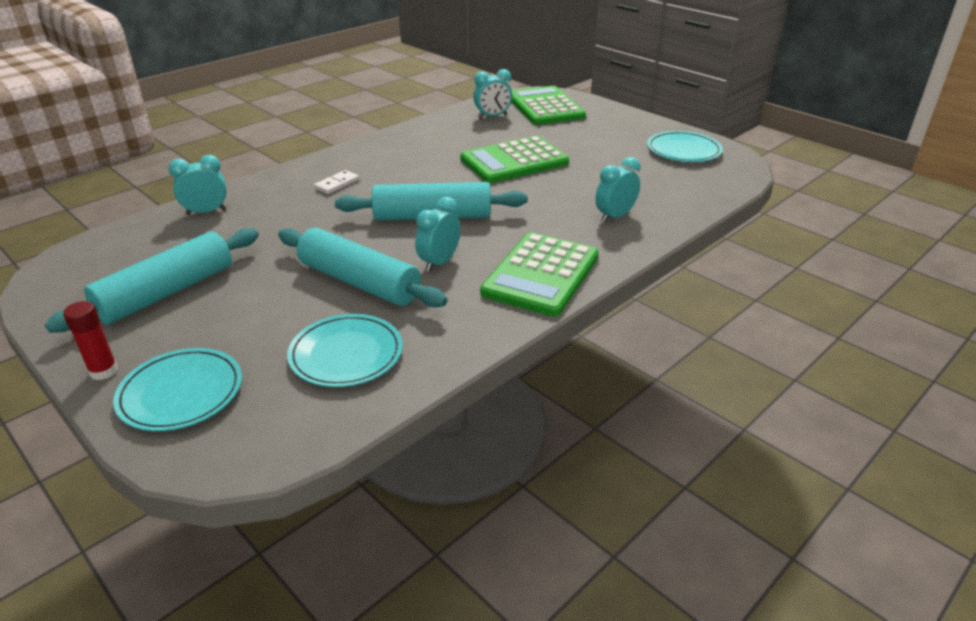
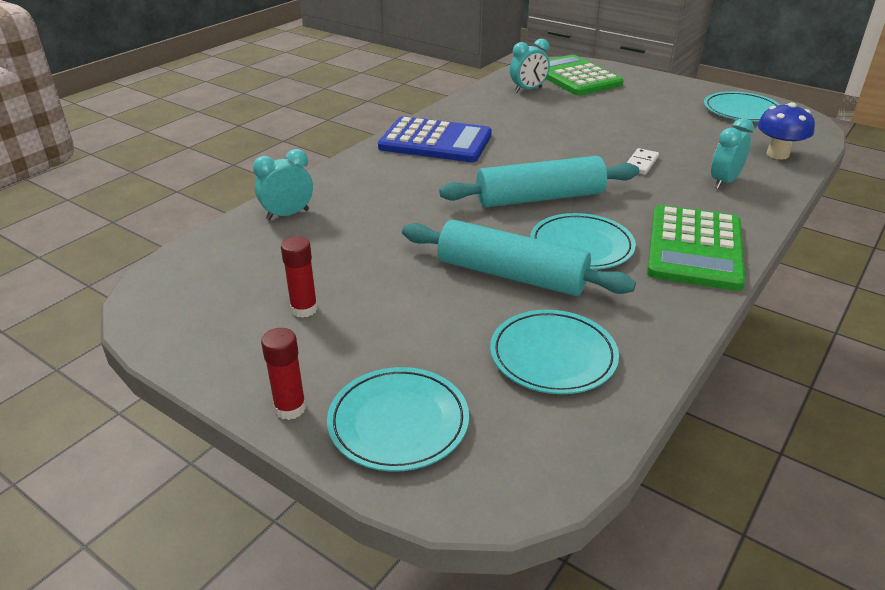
camera: 10 degrees left, 0 degrees up
turquoise rolling pin [45,228,259,333] -> red glue stick [281,236,318,318]
white domino [314,170,359,194] -> white domino moved to [627,148,659,175]
turquoise clock [415,197,461,272] -> turquoise plate [530,213,636,270]
green calculator [461,136,569,183] -> none
none -> blue calculator [378,116,492,162]
none -> blue mushroom [757,102,815,159]

